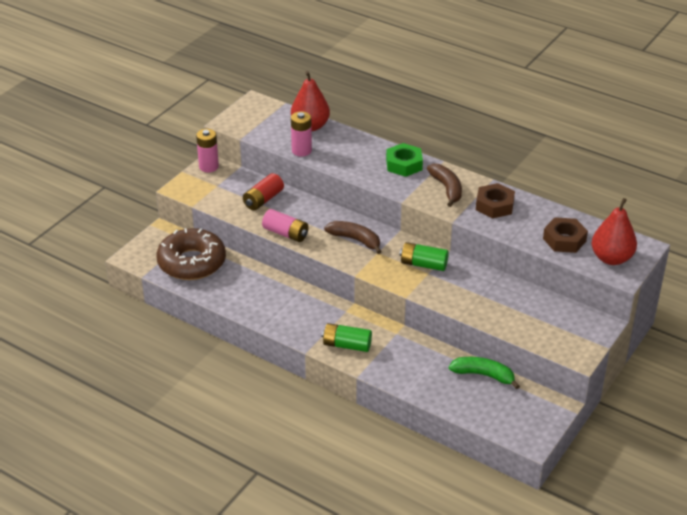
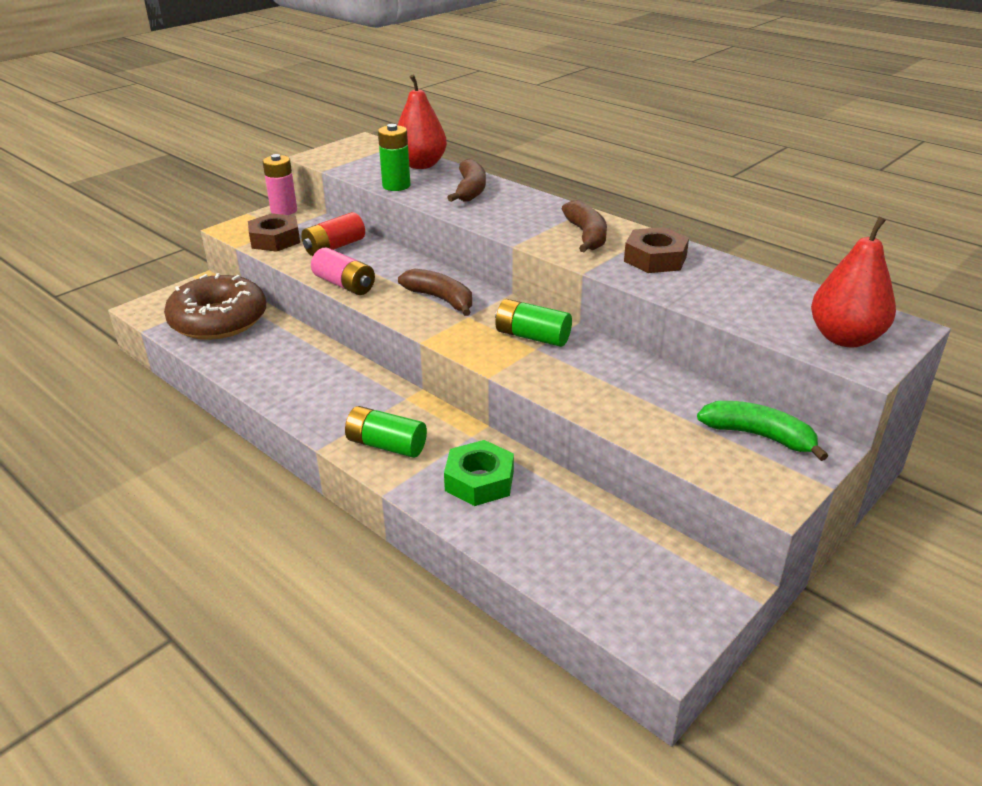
camera: 10 degrees right, 5 degrees down
pink battery [291,111,312,156] -> green battery [378,124,410,191]
green nut [386,143,423,177] -> green nut moved to [444,440,514,506]
green banana [449,357,520,389] -> green banana moved to [697,401,828,461]
brown nut [543,217,588,253] -> brown nut moved to [248,213,300,252]
none -> brown banana [447,159,486,202]

